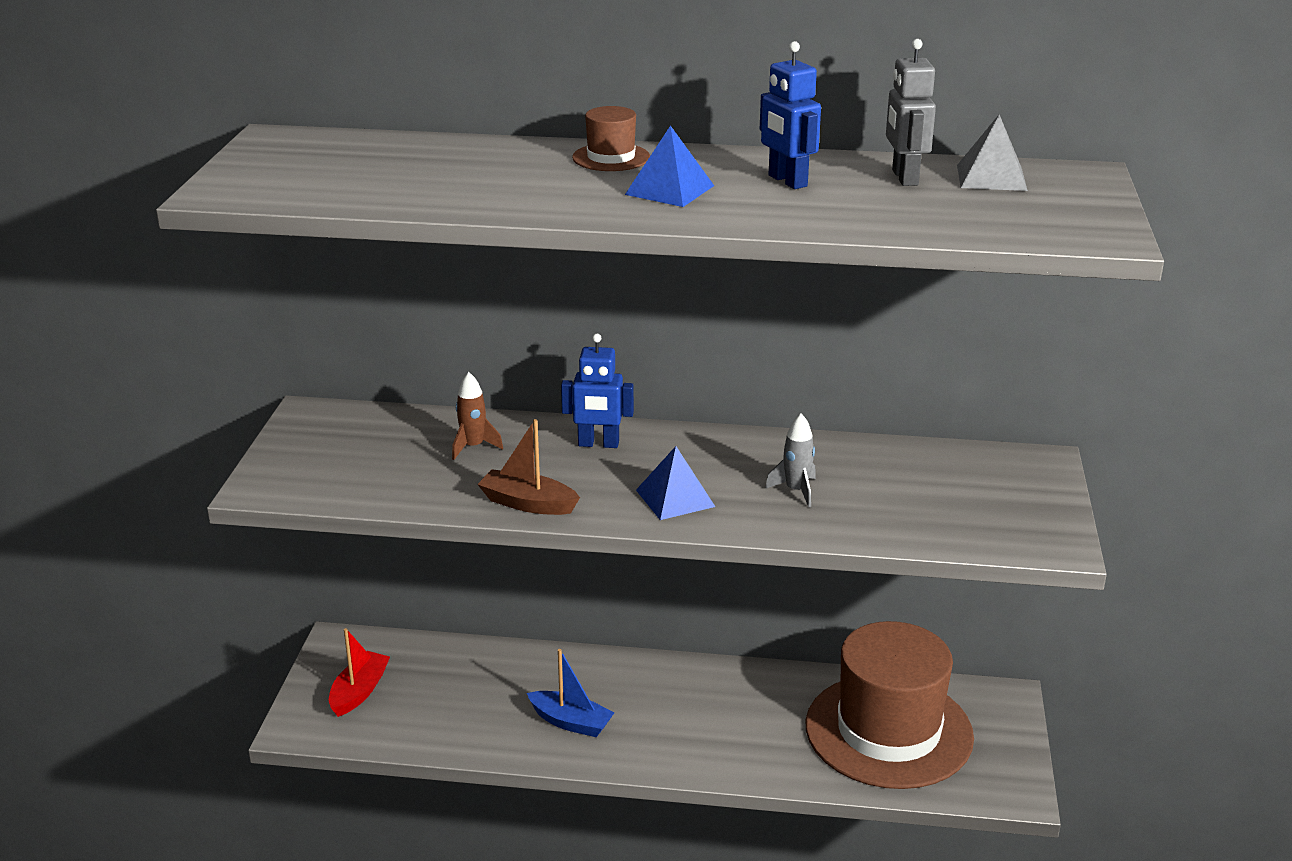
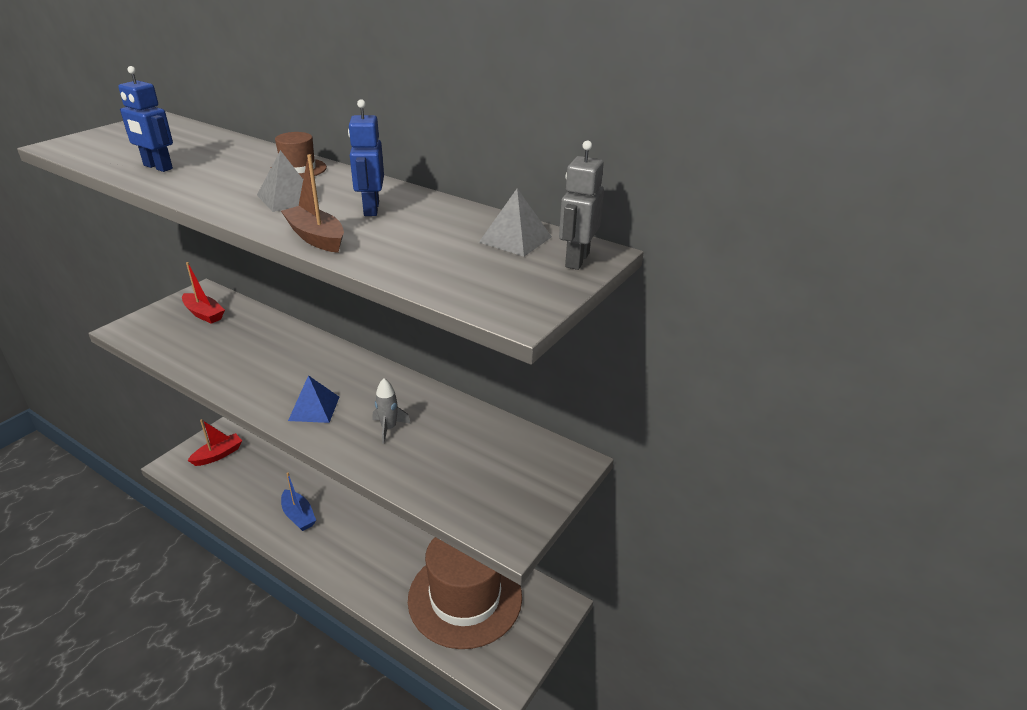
camera: 25 degrees right, 5 degrees up
brown rocket [452,372,503,460] -> none
brown boat [477,419,580,515] -> brown boat moved to [281,154,344,253]
blue robot [561,334,634,448] -> blue robot moved to [118,66,173,172]
blue pyramid [625,125,714,207] -> grey pyramid [257,150,321,212]
grey robot [886,39,936,186] -> grey robot moved to [559,140,604,270]
none -> red boat [182,262,225,324]

